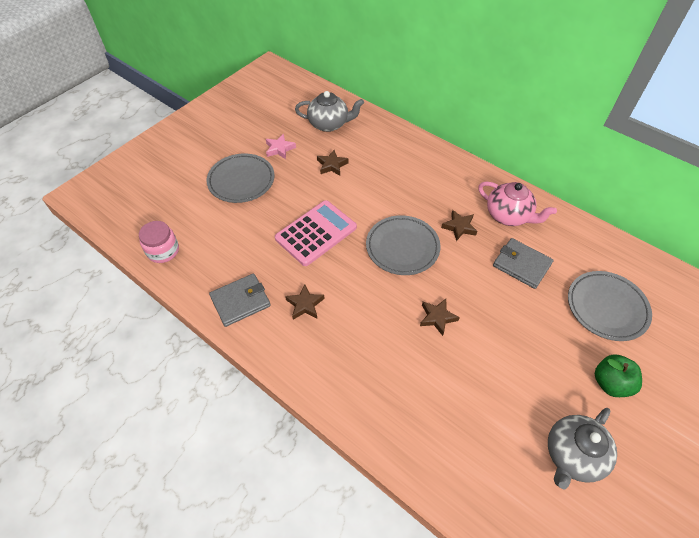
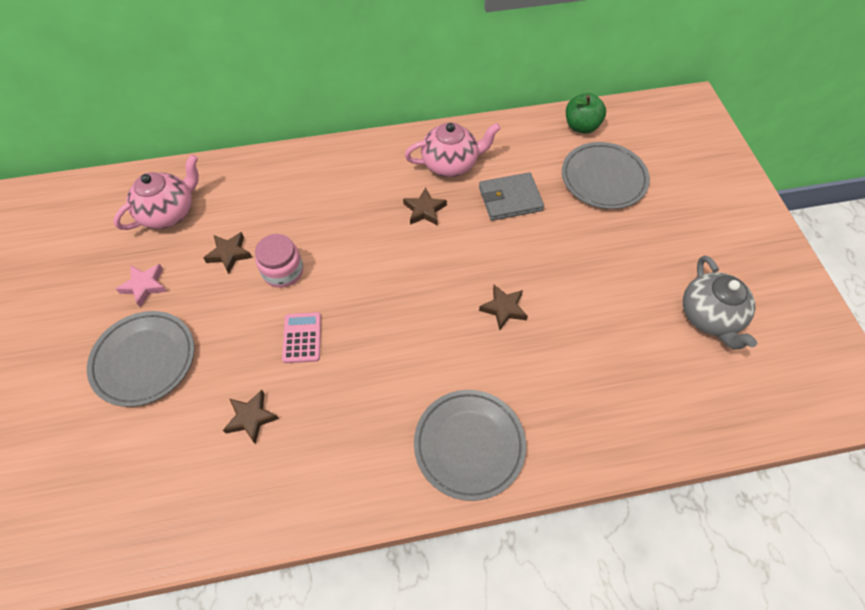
camera: 50 degrees left, 5 degrees up
pink jar [139,221,179,263] -> pink jar moved to [255,234,303,288]
grey wallet [209,273,271,327] -> none
pink calculator [275,200,357,266] -> pink calculator [282,312,321,363], size x0.54
brown star [285,284,325,320] -> brown star moved to [223,390,279,444]
grey teapot [295,91,364,132] -> pink teapot [113,154,199,230]
grey plate [366,215,441,275] -> grey plate moved to [414,390,526,501]
green apple [595,354,642,397] -> green apple moved to [566,93,606,134]

